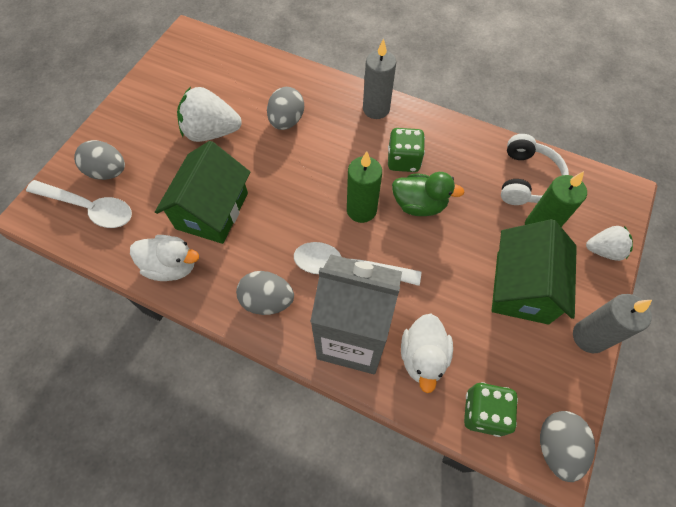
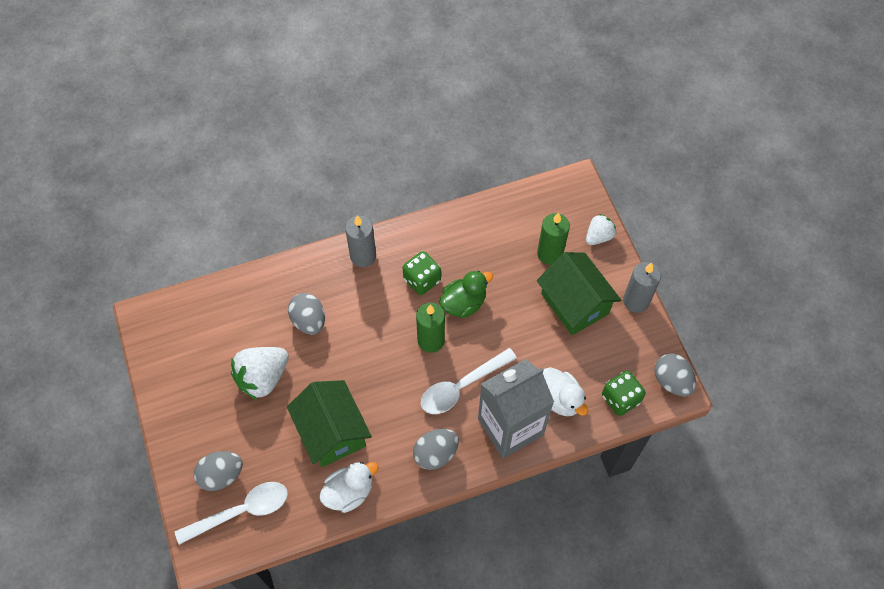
camera: 45 degrees left, 0 degrees up
white headphones [501,134,569,205] -> none

